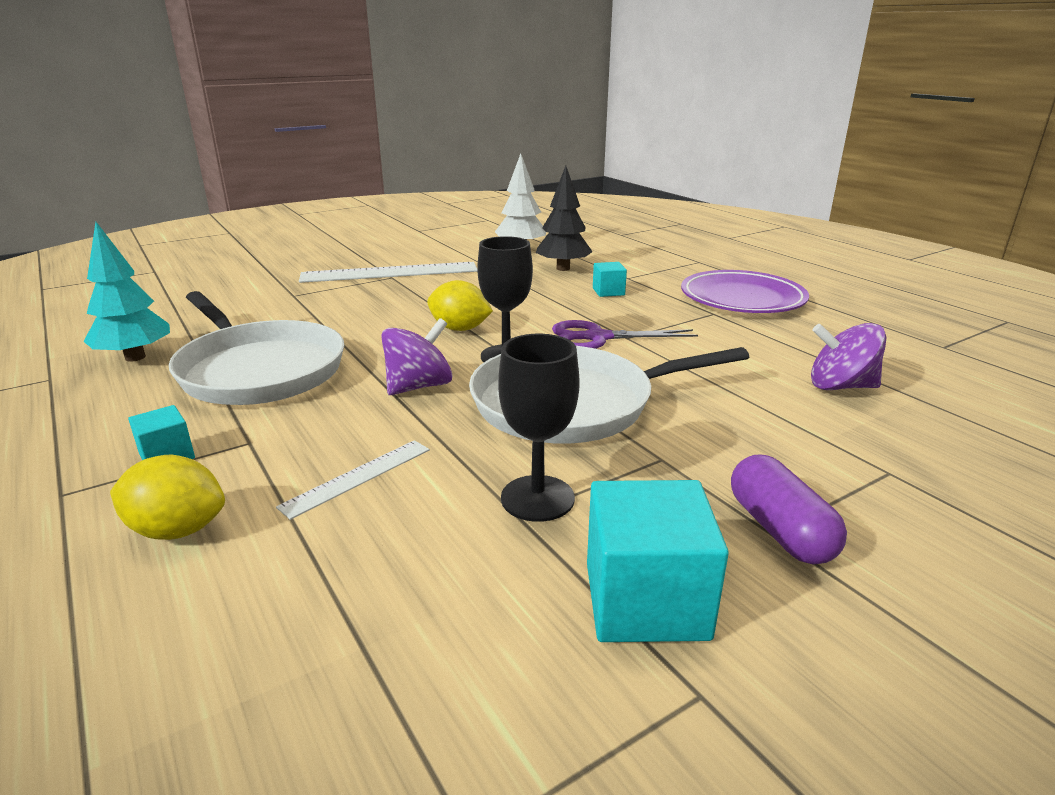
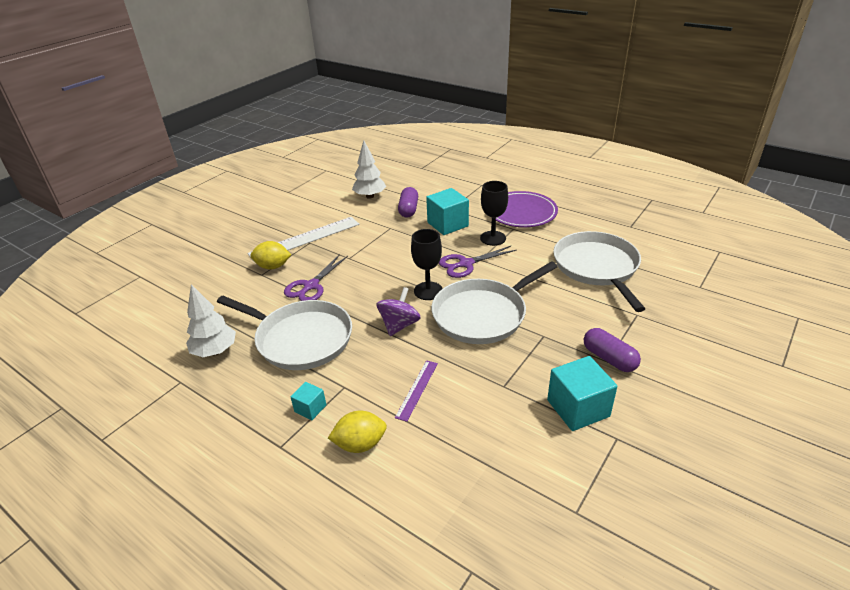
camera: 20 degrees left, 10 degrees up
turquoise tree [83,222,170,362] -> white tree [186,284,236,357]
white ruler [276,440,430,520] -> purple ruler [395,360,438,422]
yellow lemon [427,280,493,331] -> yellow lemon moved to [250,241,291,270]
black goblet [498,334,580,522] -> black goblet moved to [480,181,508,246]
black tree [536,166,593,271] -> purple capsule [398,187,418,218]
turquoise cube [593,262,627,297] -> turquoise cube [426,188,469,235], size x1.90
purple spinning top [811,323,886,390] -> white pan [553,231,645,312]
none -> purple scissors [284,254,348,301]

